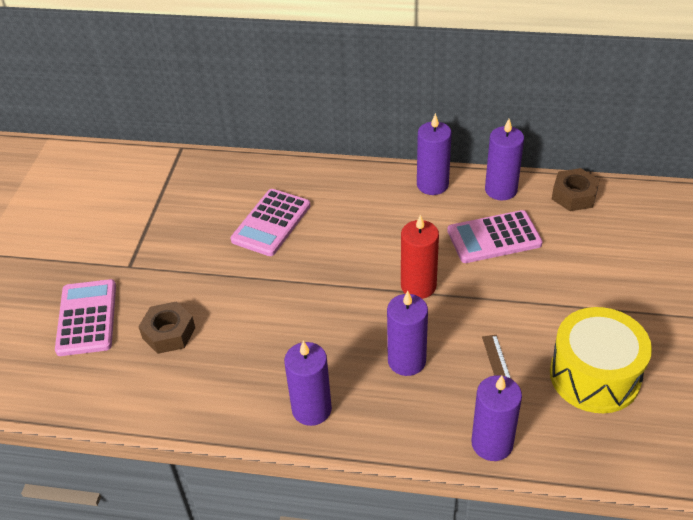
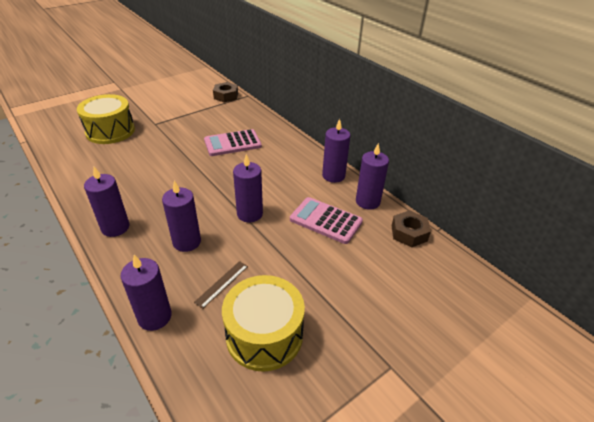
camera: 40 degrees right, 5 degrees down
pink calculator [55,279,116,356] -> yellow drum [77,94,135,144]
brown nut [138,301,195,354] -> brown nut moved to [213,82,238,103]
red candle [401,214,439,299] -> purple candle [233,154,263,223]

